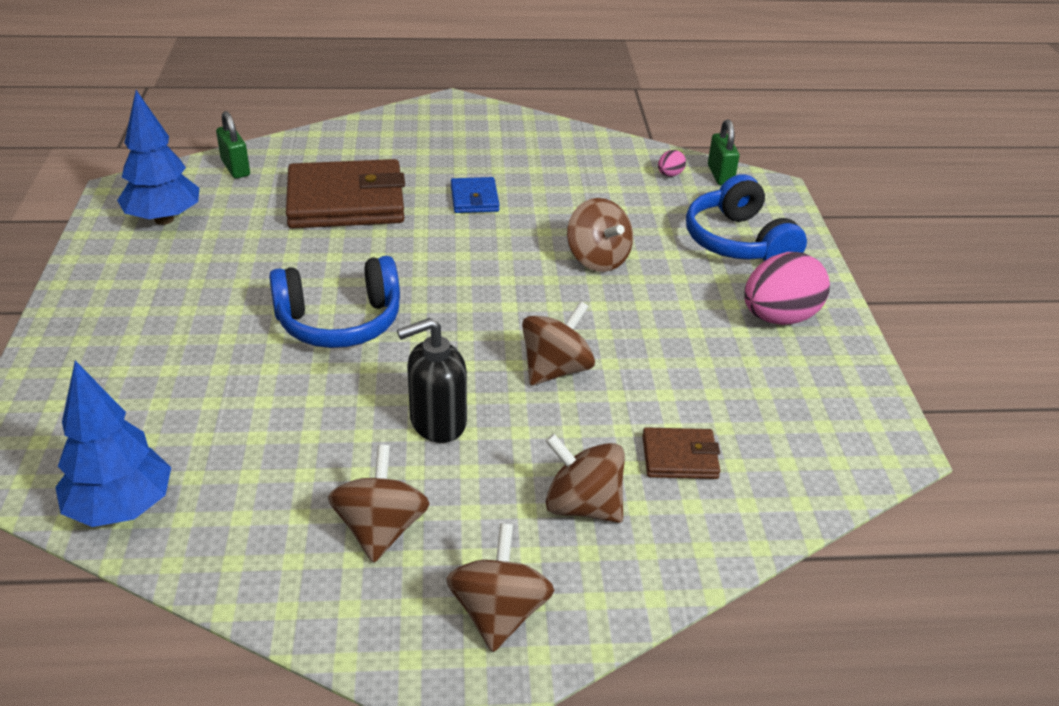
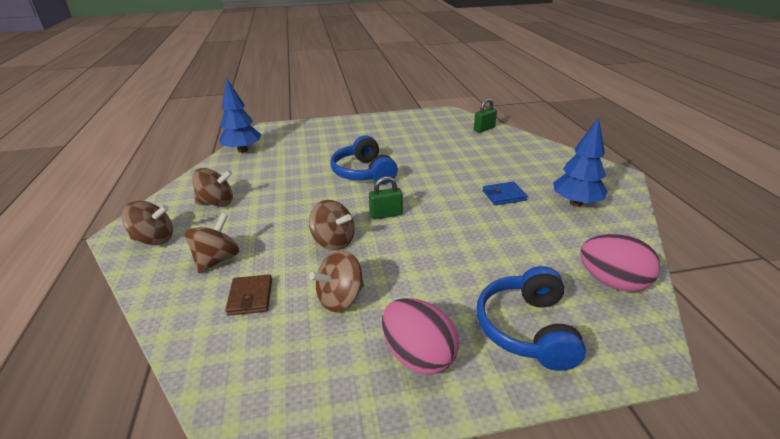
camera: 85 degrees right, 5 degrees down
blue tree [117,90,199,225] -> blue tree moved to [553,117,608,207]
brown wallet [286,159,405,229] -> none
black soap dispenser [397,318,467,443] -> none
brown spinning top [567,198,633,272] -> brown spinning top moved to [309,250,364,312]
pink egg [658,150,686,177] -> pink egg [580,234,660,292], size x2.30
blue headphones [686,174,807,261] -> blue headphones turned 60 degrees counterclockwise [476,266,586,371]
green padlock [708,120,740,185] -> green padlock moved to [369,176,403,219]

